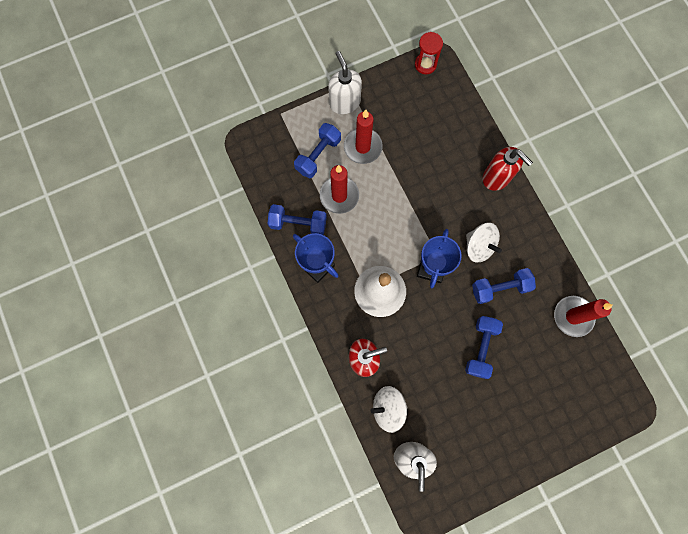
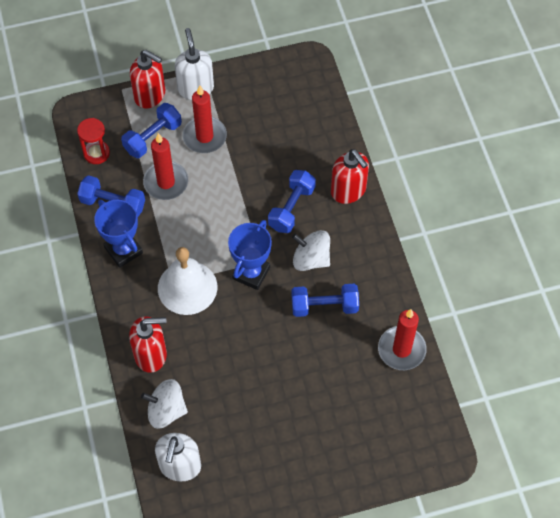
camera: 10 degrees right, 15 degrees down
red hourglass [415,32,443,74] -> red hourglass moved to [77,118,110,164]
blue dumbbell [465,316,503,379] -> blue dumbbell moved to [268,170,316,233]
white spinning top [466,223,502,263] -> white spinning top turned 150 degrees clockwise [292,230,330,271]
none -> red soap dispenser [130,50,165,109]

